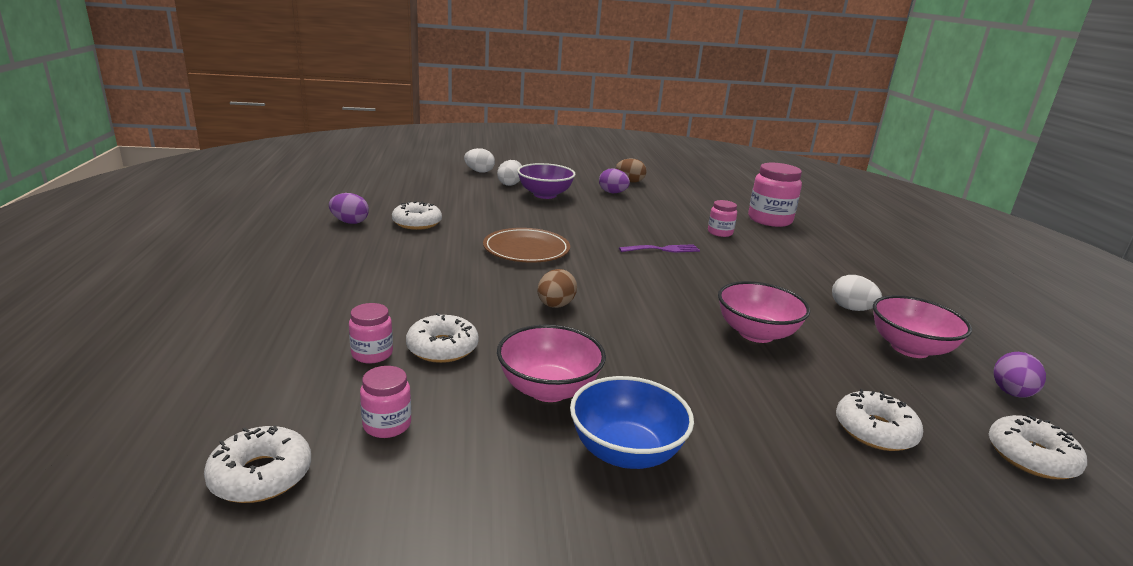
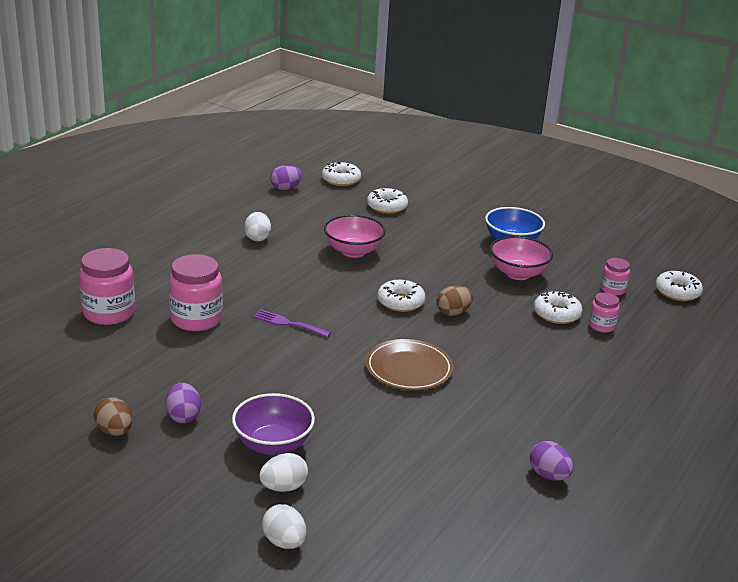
camera: 140 degrees left, 5 degrees up
white donut [392,201,442,230] -> white donut moved to [377,280,425,312]
pink jar [708,200,737,237] -> pink jar [169,254,223,331], size x1.86
pink bowl [873,295,972,358] -> none

